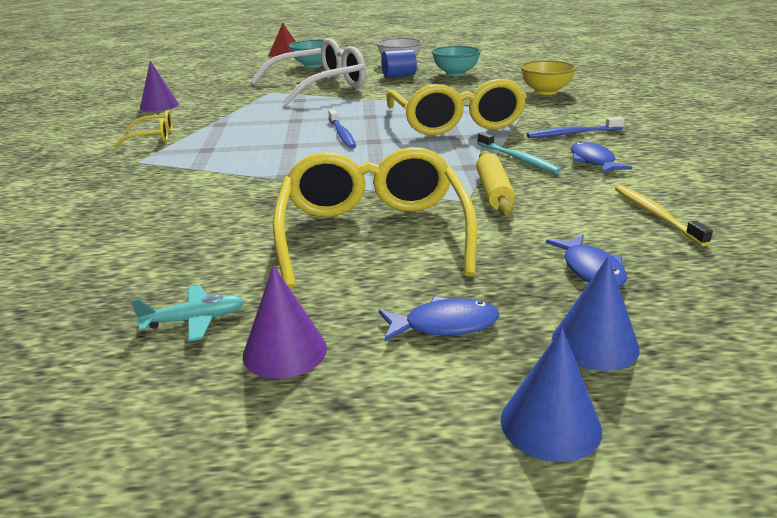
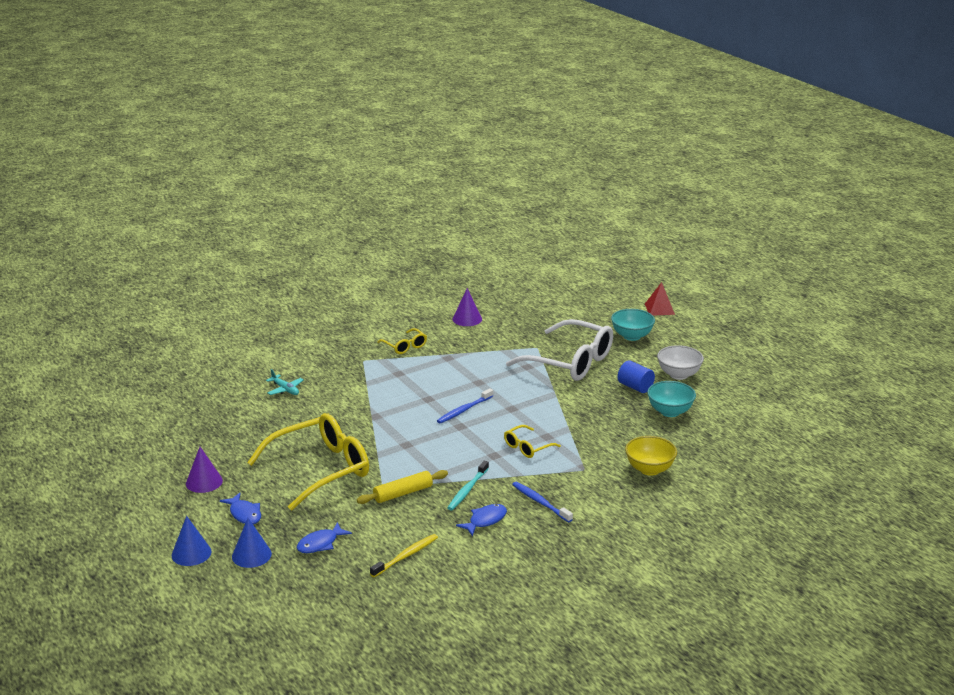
camera: 60 degrees right, 0 degrees up
turquoise plane [131,285,244,341] -> turquoise plane moved to [266,369,304,395]
yellow glasses [387,79,527,135] -> yellow glasses [504,425,561,458], size x0.45

